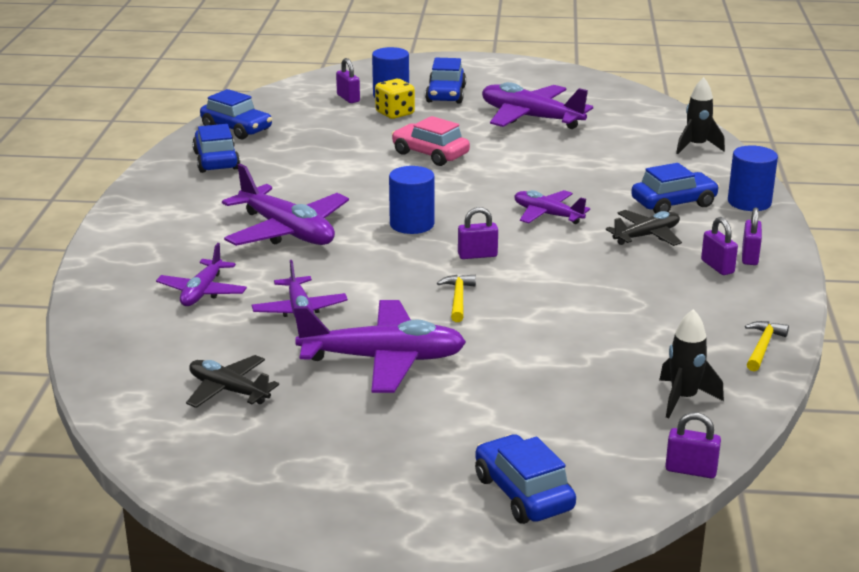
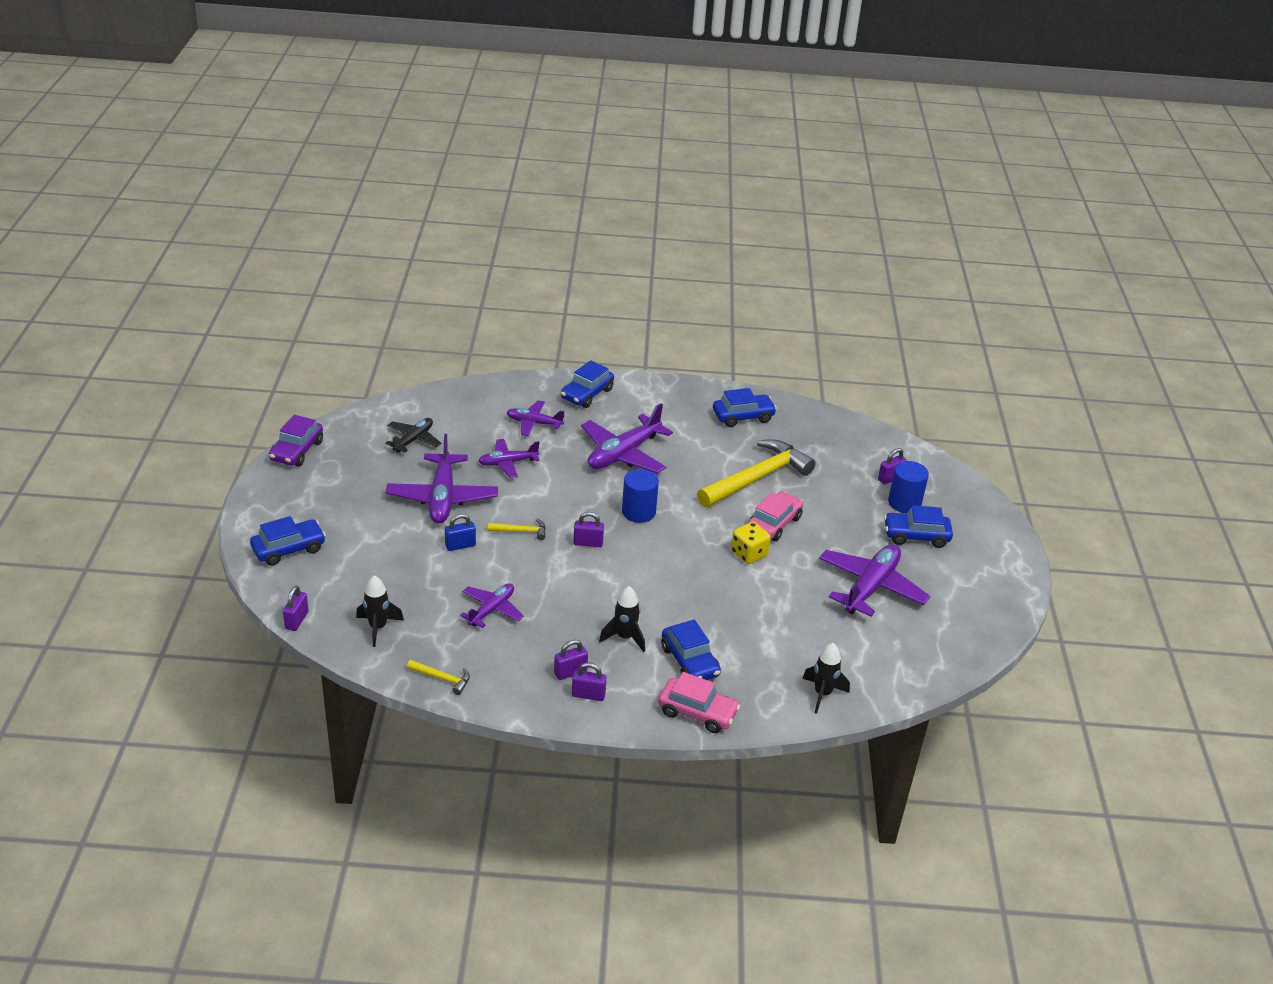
camera: 85 degrees right, 10 degrees up
blue car [200,89,272,139] -> blue car moved to [561,360,614,408]
yellow dice [375,79,415,119] -> yellow dice moved to [731,522,771,564]
purple padlock [458,207,498,259] -> purple padlock turned 75 degrees counterclockwise [573,512,604,547]
purple plane [515,190,590,224] -> purple plane moved to [460,583,524,628]
black plane [606,210,682,246] -> black rocket [599,586,645,652]
blue cylinder [728,145,778,211] -> pink car [658,672,740,733]
none -> purple car [269,415,323,466]
none -> blue padlock [445,514,476,551]
none -> yellow hammer [697,439,816,507]

